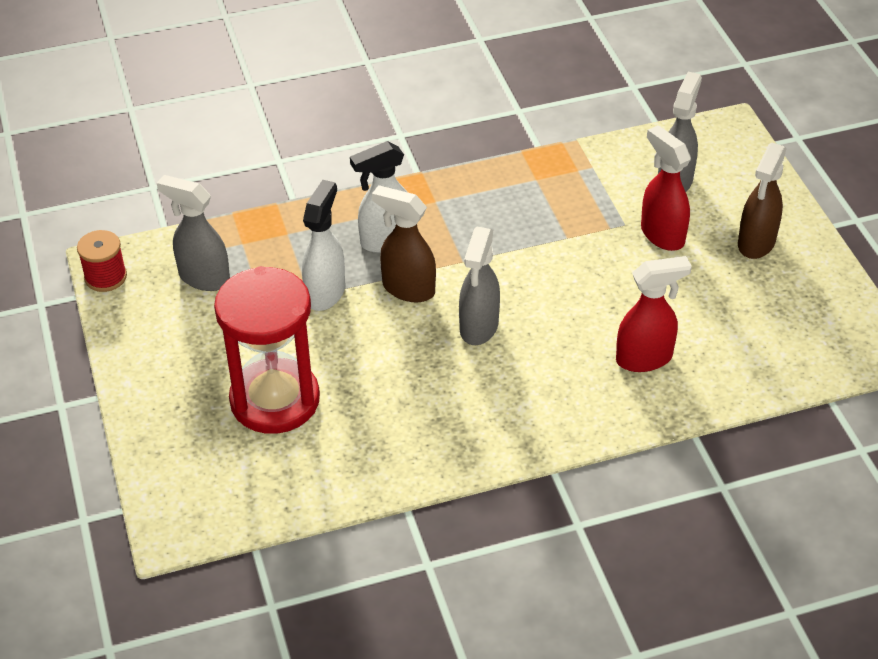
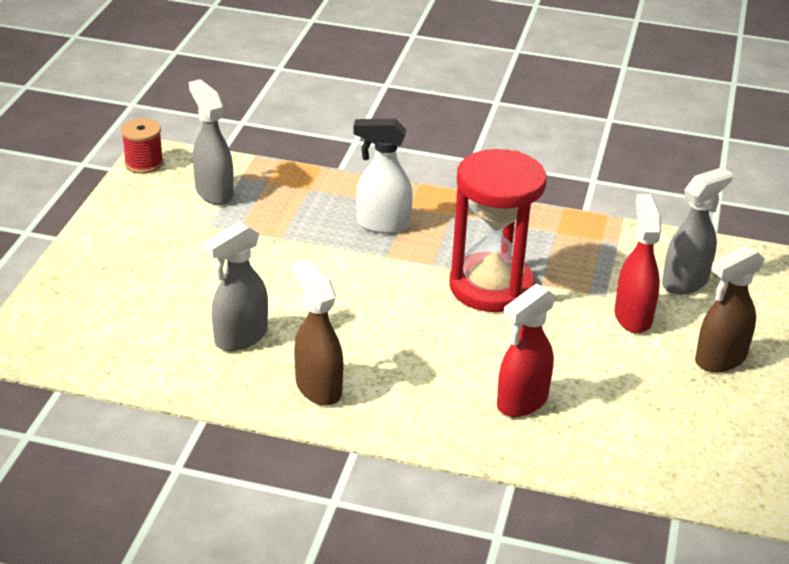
camera: 30 degrees right, 10 degrees down
red hourglass [214,266,320,434] -> red hourglass moved to [449,149,547,312]
white spray bottle [302,180,345,311] -> none
brown spray bottle [372,185,436,302] -> brown spray bottle moved to [293,259,344,406]
grey spray bottle [459,227,500,345] -> grey spray bottle moved to [204,221,268,351]
red spray bottle [616,256,692,372] -> red spray bottle turned 120 degrees clockwise [497,284,556,417]

